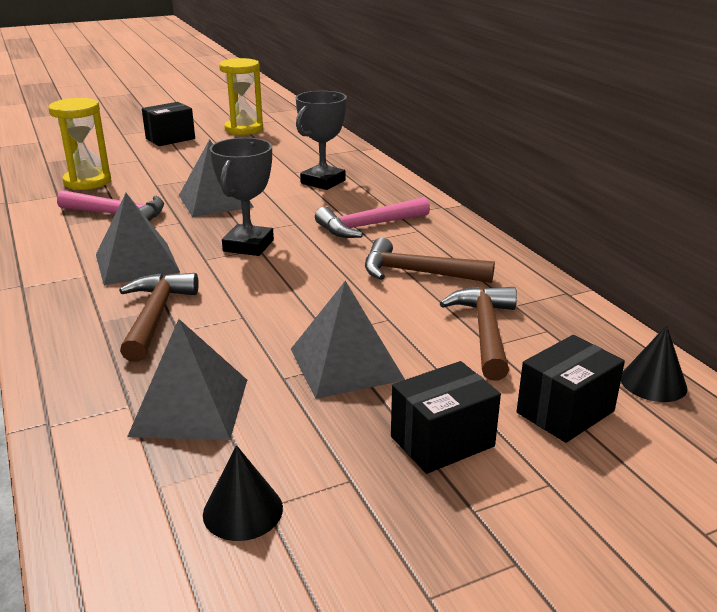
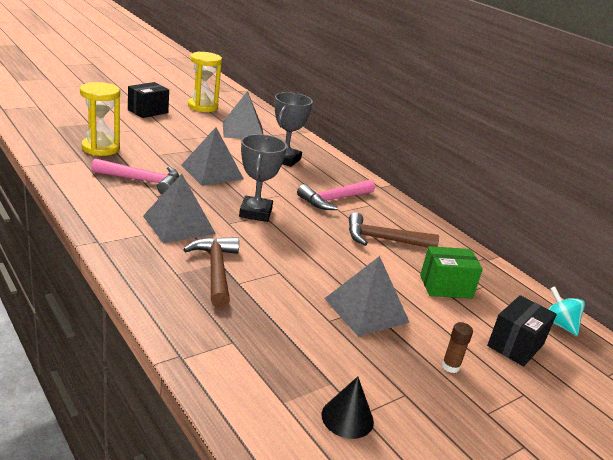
camera: 15 degrees left, 0 degrees up
grey pyramid [127,319,247,440] -> grey pyramid moved to [223,91,263,139]
black box [391,361,501,474] -> brown glue stick [442,322,473,373]
brown hammer [440,287,517,381] -> green box [420,246,483,298]
black cone [621,325,687,402] -> turquoise spinning top [548,287,585,336]

